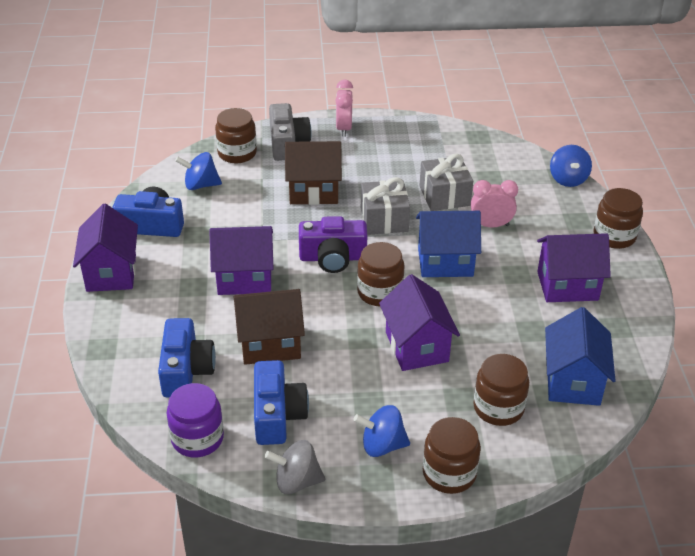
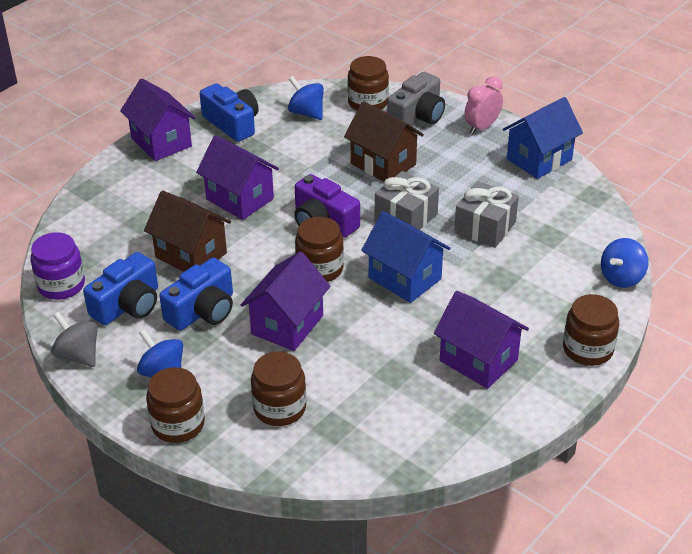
camera: 45 degrees right, 0 degrees up
purple house [73,204,138,292] -> purple house turned 75 degrees counterclockwise [120,79,196,161]
blue camera [158,318,216,398] -> blue camera moved to [159,258,233,331]
pink clock [471,180,518,227] -> none
blue house [545,307,616,406] -> blue house moved to [503,97,583,179]

